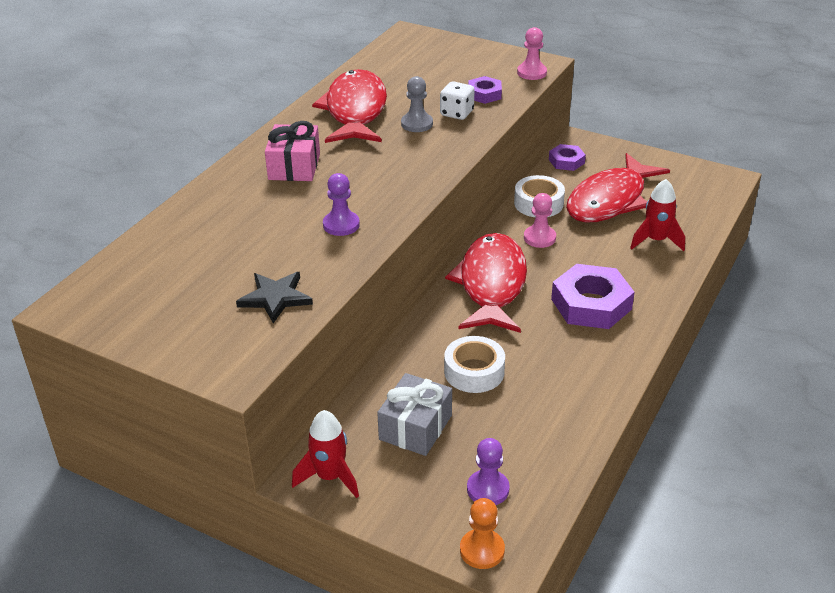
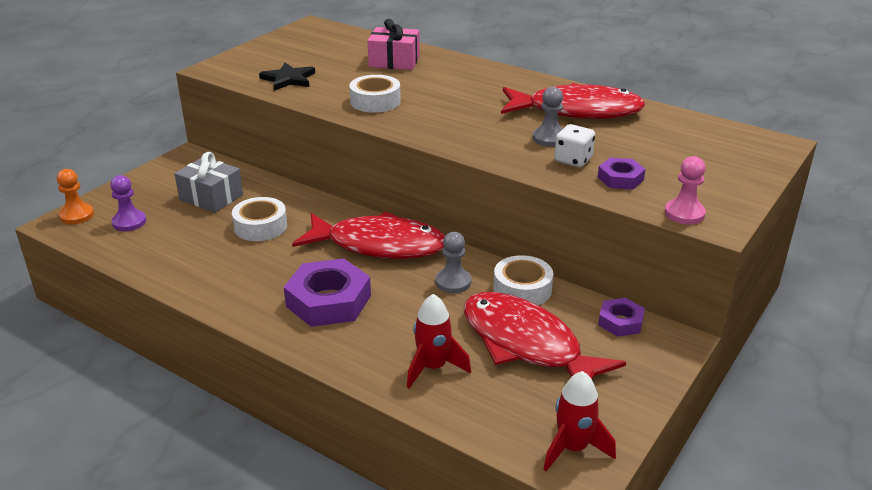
camera: 95 degrees right, 5 degrees down
pink gift [265,121,320,181] -> pink gift moved to [367,19,420,70]
red rocket [292,410,359,498] -> red rocket moved to [543,371,616,471]
purple pawn [323,173,360,236] -> white tape [349,75,401,113]
pink pawn [524,193,556,248] -> grey pawn [435,232,472,293]

